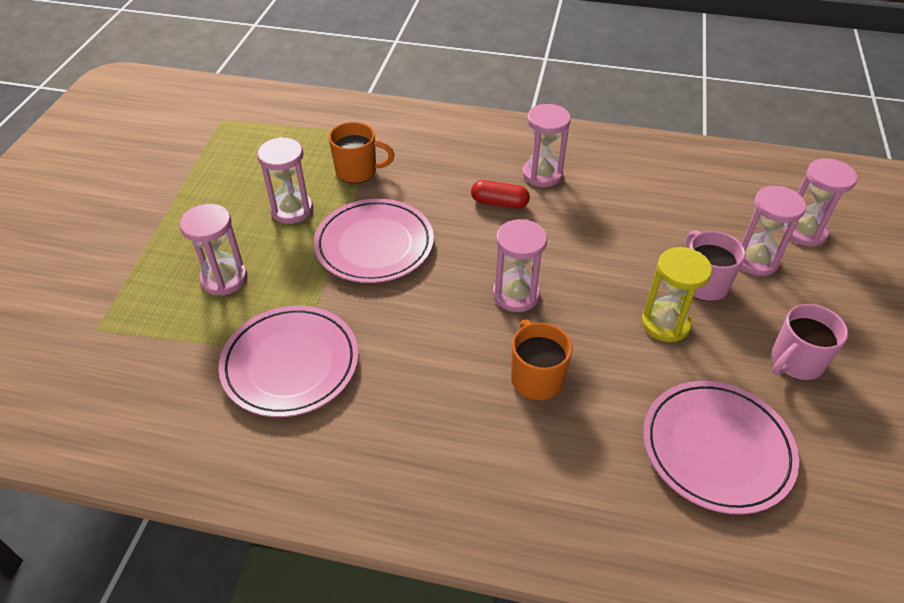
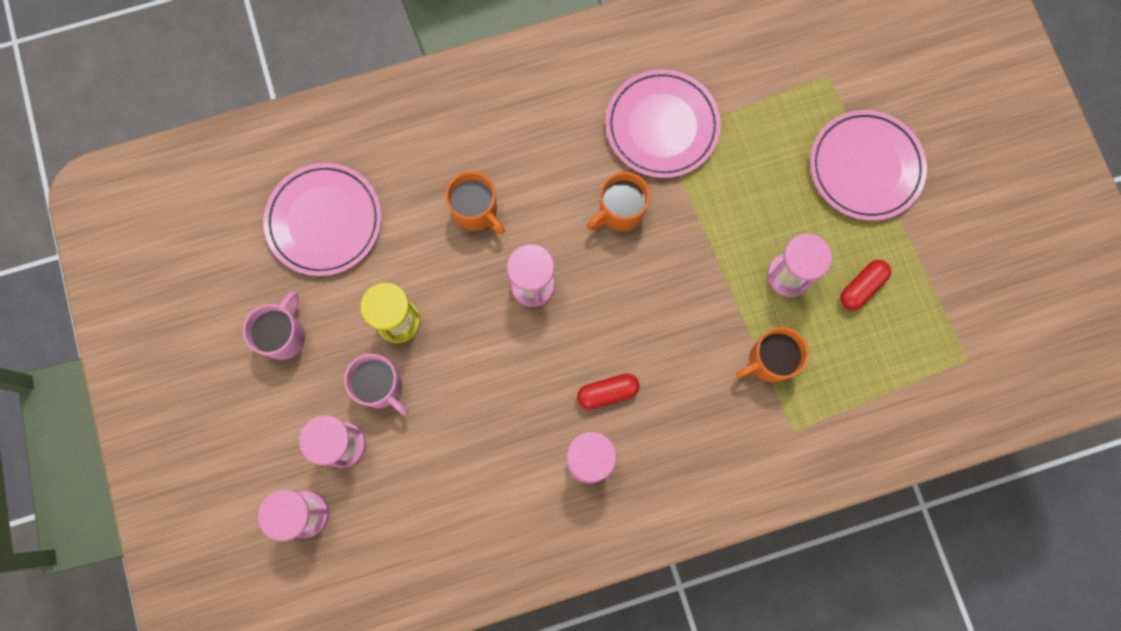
camera: 150 degrees right, 30 degrees up
pink hourglass [179,204,247,296] -> none
pink plate [314,199,434,283] -> pink plate moved to [810,110,927,221]
none -> orange mug [587,172,650,231]
none -> red capsule [840,260,891,310]

